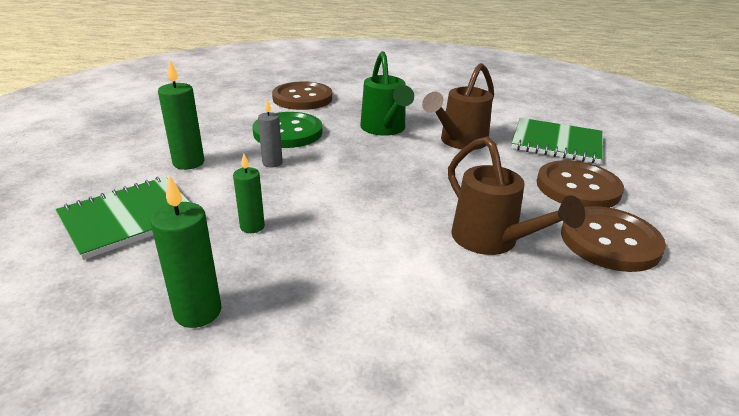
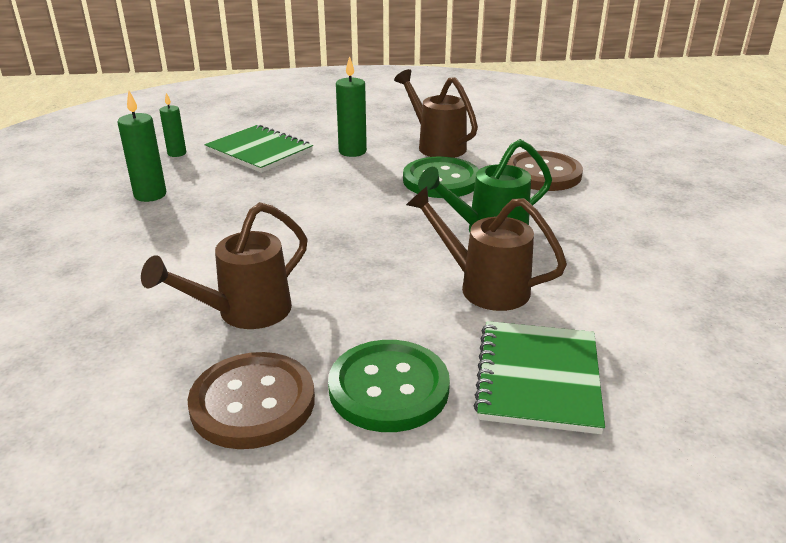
camera: 80 degrees right, 0 degrees up
green candle [233,154,265,233] -> green candle moved to [159,93,186,157]
grey candle [258,99,283,167] -> none
brown button [537,160,624,208] -> green button [328,340,450,432]
none -> brown watering can [394,69,478,158]

